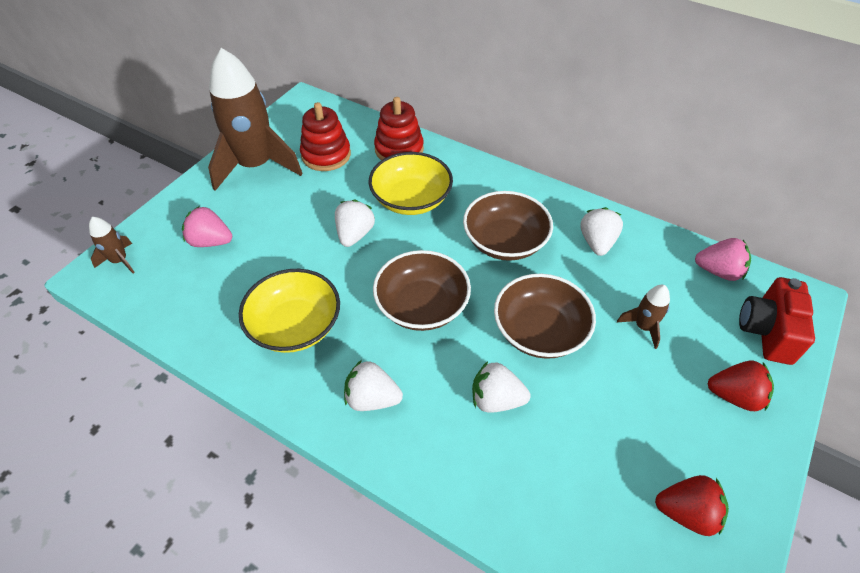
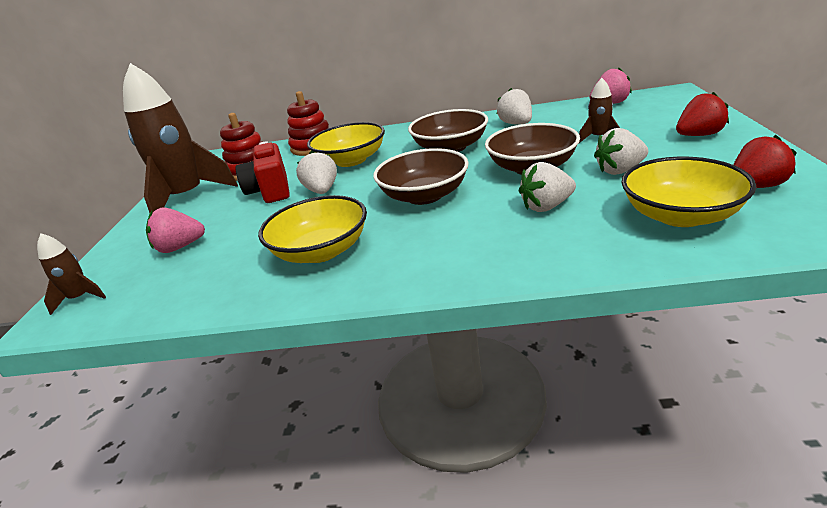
camera: 25 degrees left, 20 degrees down
white strawberry [344,360,403,411] -> white strawberry moved to [594,128,648,175]
red camera [739,277,815,365] -> red camera moved to [235,141,290,203]
none -> yellow bowl [621,157,756,227]

